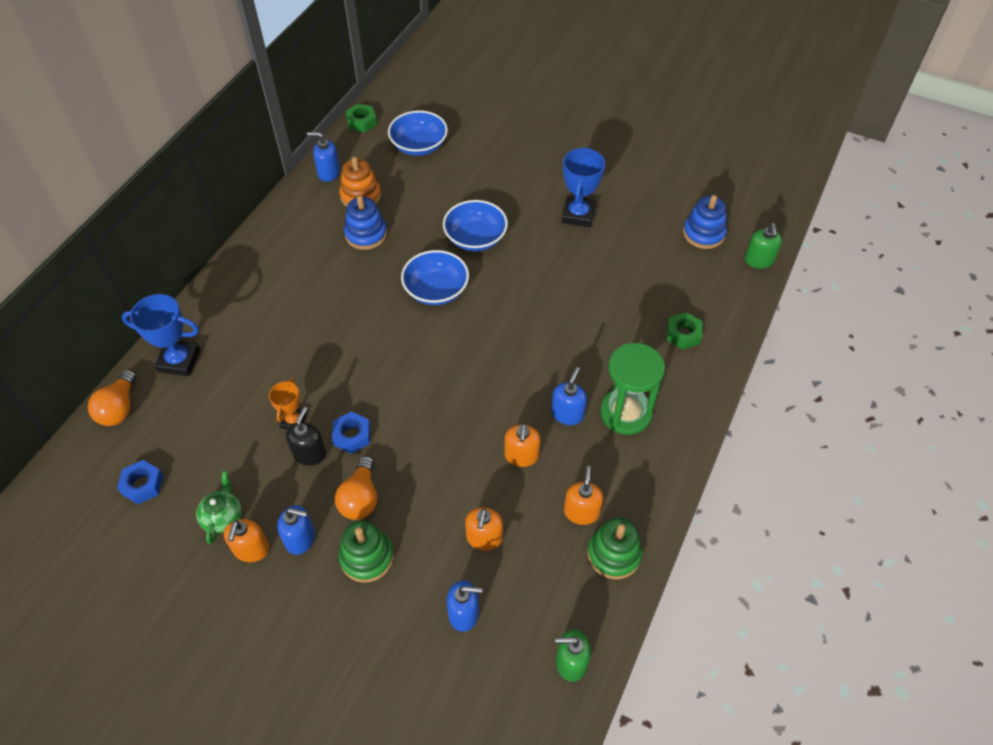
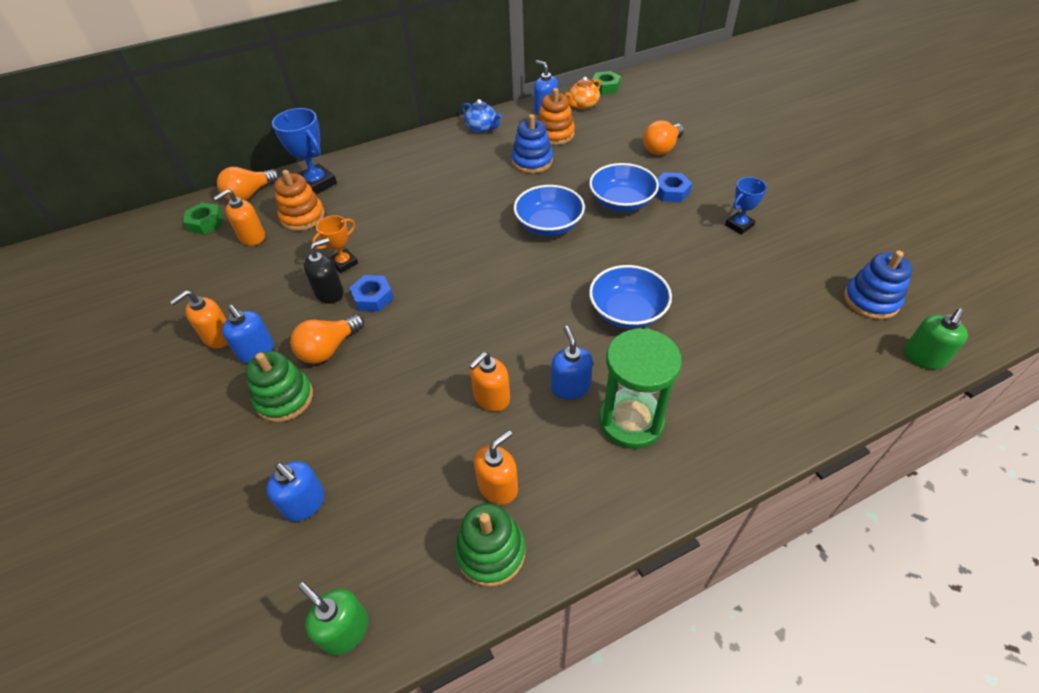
camera: 40 degrees right, 5 degrees down
blue nut [117,460,163,504] -> blue nut moved to [656,172,692,203]
green teapot [196,471,242,544] -> none
blue bowl [388,110,448,156] -> blue bowl moved to [589,265,672,329]
orange soap dispenser [465,507,503,551] -> orange soap dispenser moved to [213,189,265,246]
blue soap dispenser [551,367,587,425] -> blue soap dispenser turned 75 degrees counterclockwise [551,326,593,400]
blue trophy [562,147,605,227] -> blue trophy [725,177,767,235], size x0.61
green nut [667,312,703,349] -> green nut moved to [183,202,223,235]
none -> orange stacking toy [274,170,325,231]
none -> blue teapot [462,99,502,133]
none -> orange teapot [565,77,601,110]
none -> orange light bulb [643,120,684,155]

